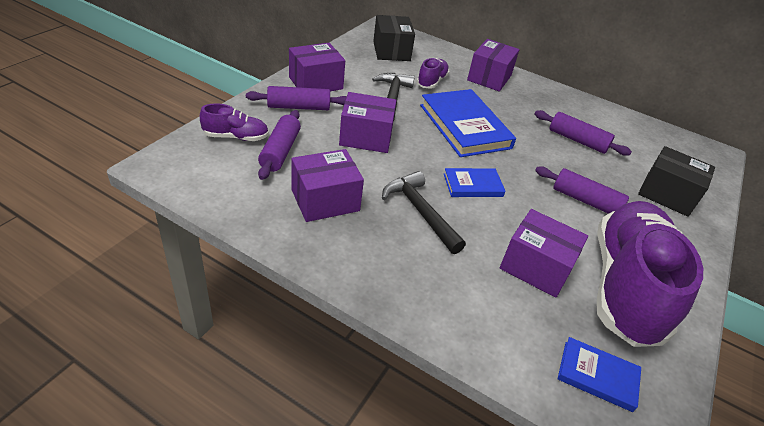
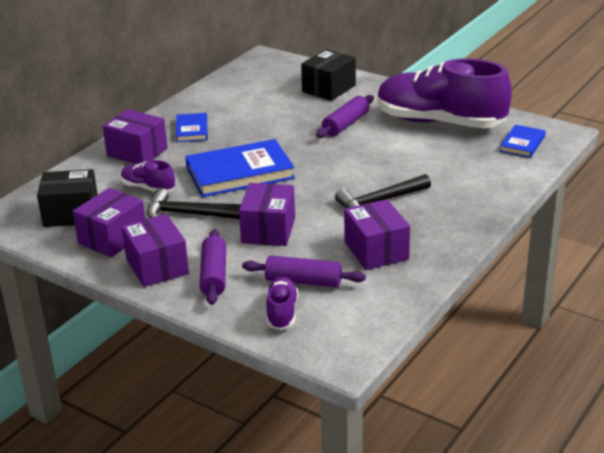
camera: 80 degrees left, 10 degrees down
blue book [444,168,506,197] -> blue book moved to [176,113,208,142]
purple box [500,209,588,298] -> purple box moved to [72,188,145,257]
purple rolling pin [534,110,632,156] -> none

